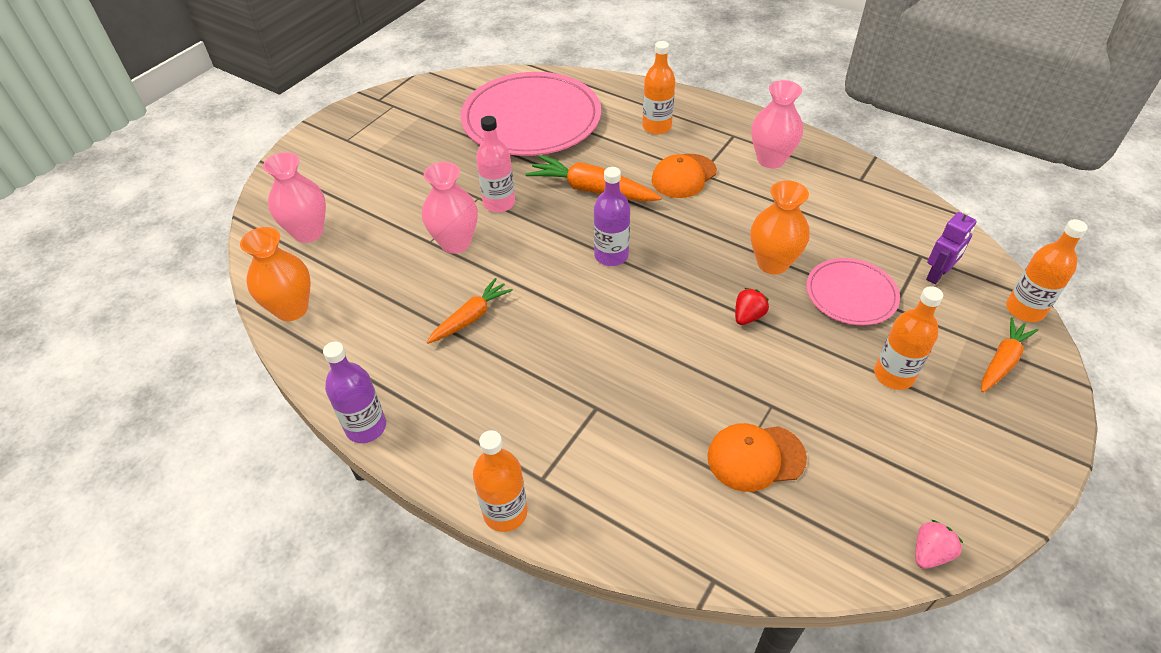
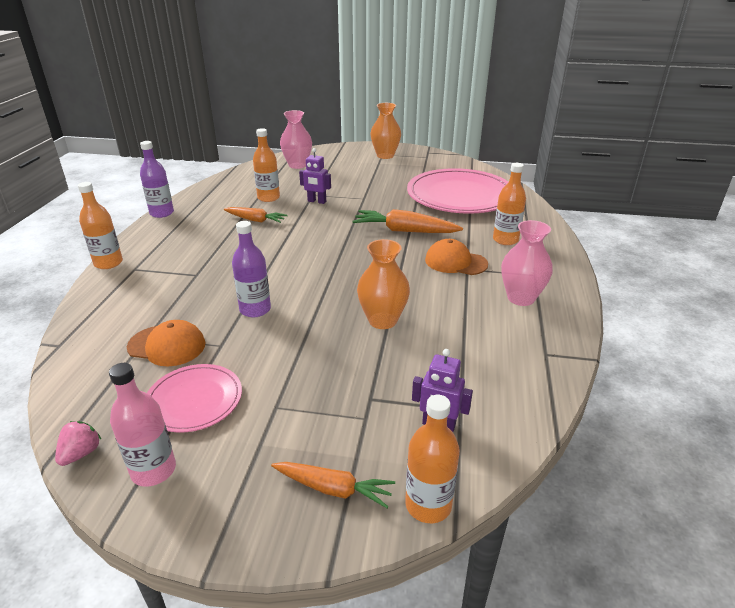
camera: 65 degrees right, 15 degrees down
orange vase [240,227,311,321] -> orange vase moved to [370,103,401,159]
pink vase [422,162,478,254] -> purple robot [299,148,331,204]
pink bottle [476,116,515,213] -> pink bottle moved to [109,363,176,487]
orange carrot [525,155,662,202] -> orange carrot turned 75 degrees counterclockwise [352,209,463,233]
purple bottle [594,167,630,266] -> purple bottle moved to [232,221,271,317]
orange cap [707,423,807,492] -> orange cap turned 135 degrees clockwise [127,320,206,366]
red strawberry [735,288,769,325] -> none
pink plate [806,258,900,325] -> pink plate moved to [147,364,242,433]
orange bottle [874,286,943,390] -> orange bottle moved to [253,128,280,202]
pink strawberry [915,520,963,569] -> pink strawberry turned 90 degrees counterclockwise [55,421,101,466]

